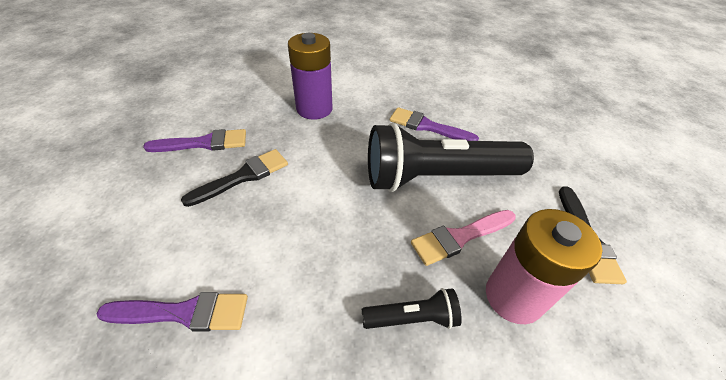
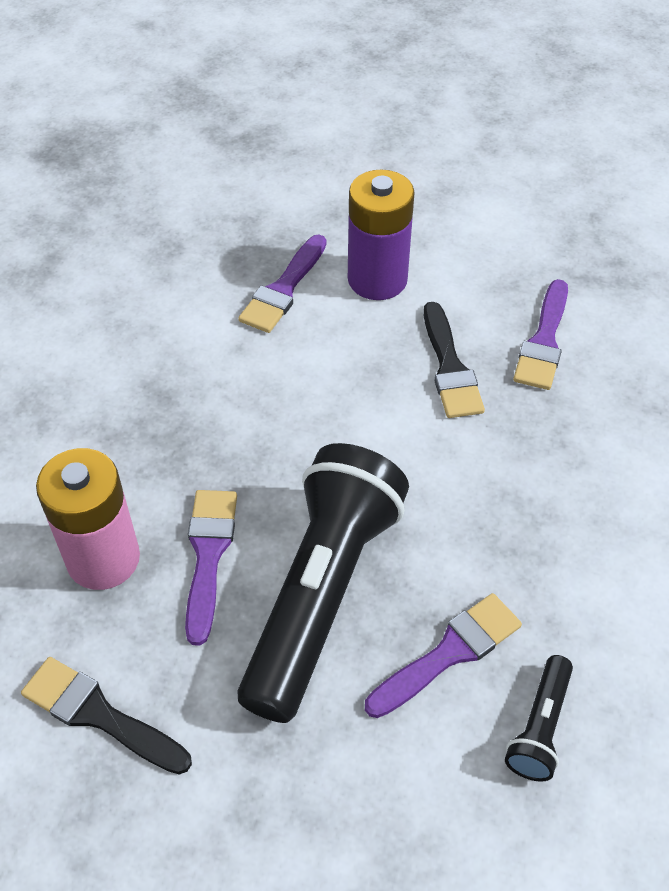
camera: 120 degrees right, 5 degrees up
purple battery [288,33,333,120] -> purple battery moved to [348,169,415,300]
black flashlight [362,288,462,329] -> black flashlight moved to [505,655,573,781]
pink brush [411,210,516,266] -> purple brush [185,490,237,646]

